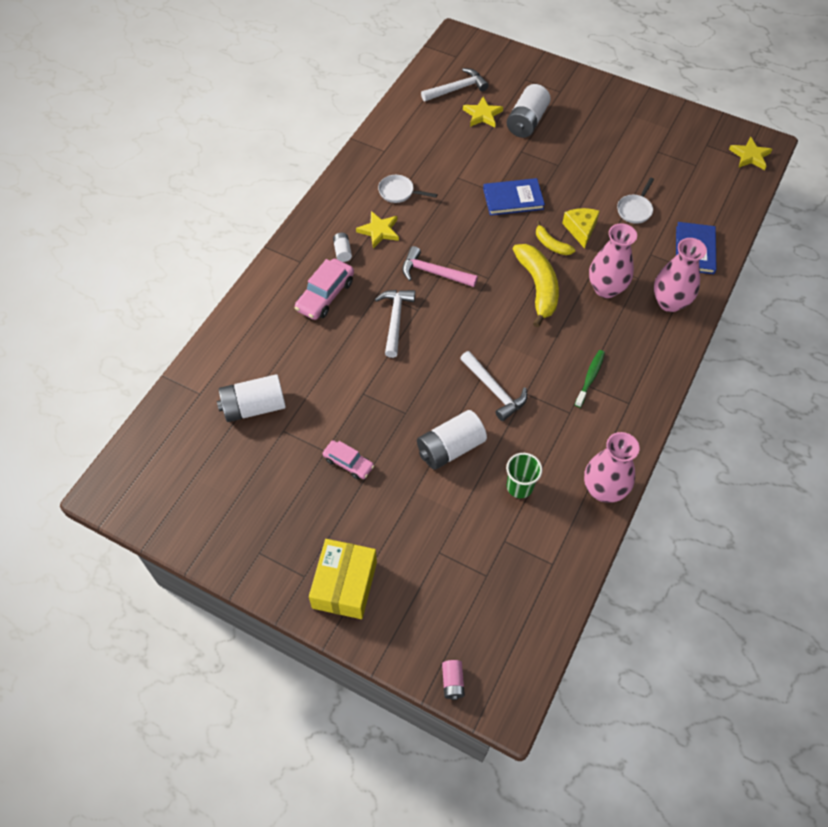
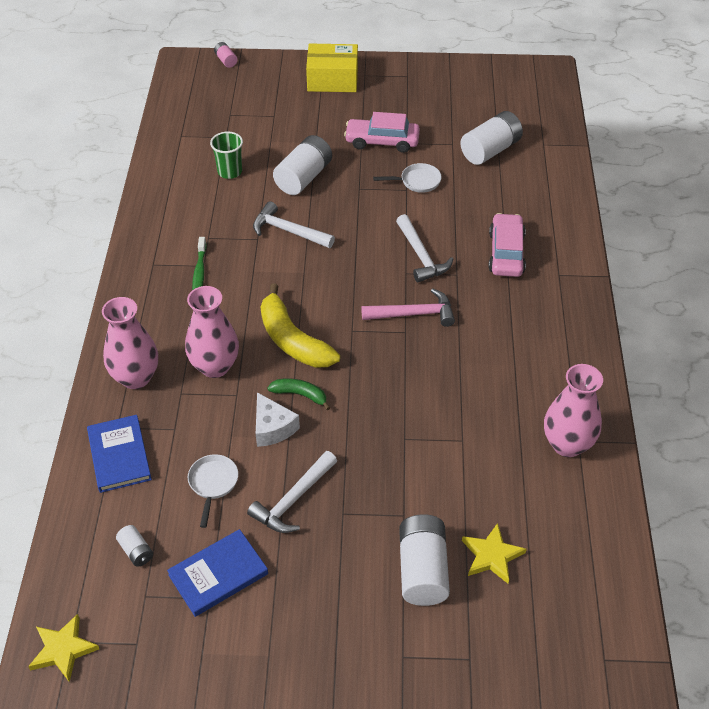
camera: 155 degrees right, 10 degrees down
yellow box [309,539,377,619] -> yellow box turned 75 degrees counterclockwise [306,44,358,92]
pink car [323,440,374,480] -> pink car [344,112,420,153], size x1.55
white battery [333,233,352,262] -> white battery moved to [116,525,153,567]
yellow star [356,211,399,248] -> none
white pan [378,175,438,203] -> white pan moved to [373,163,442,193]
white hammer [421,68,489,101] -> white hammer moved to [247,451,337,533]
blue book [483,178,545,216] -> blue book moved to [167,529,268,617]
yellow banana [536,221,575,255] -> green banana [267,378,330,410]
yellow cheese [562,208,600,249] -> white cheese [256,392,300,447]
pink vase [584,432,639,503] -> pink vase moved to [544,364,603,457]

